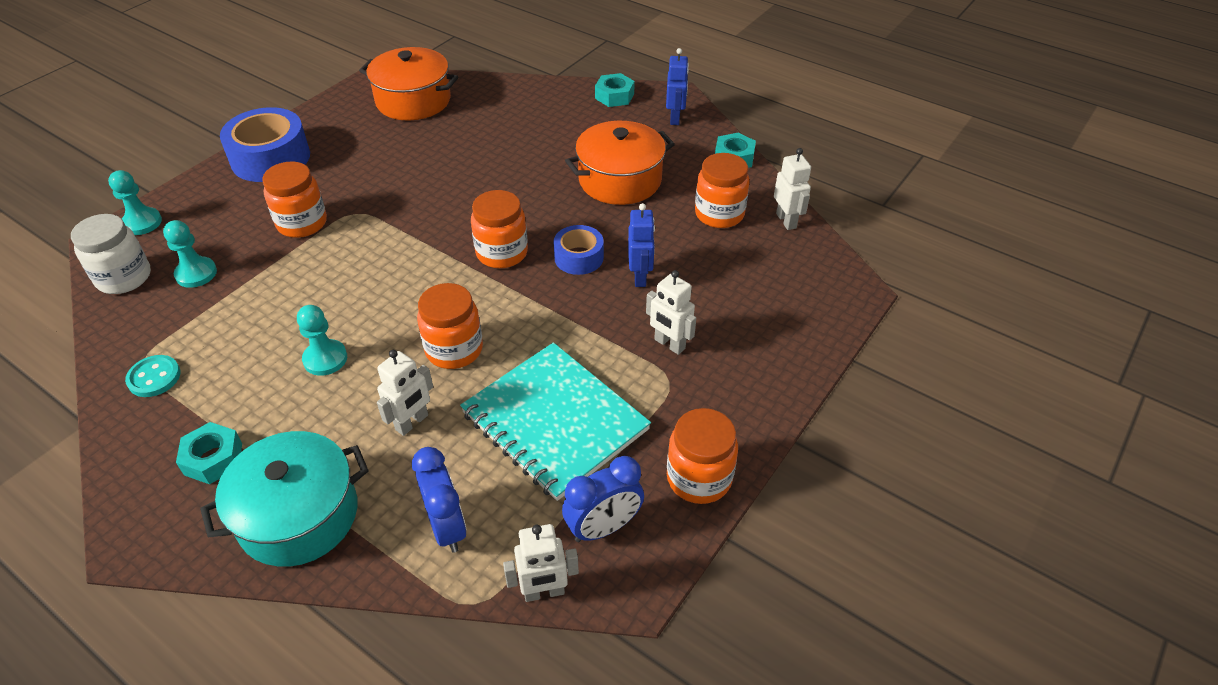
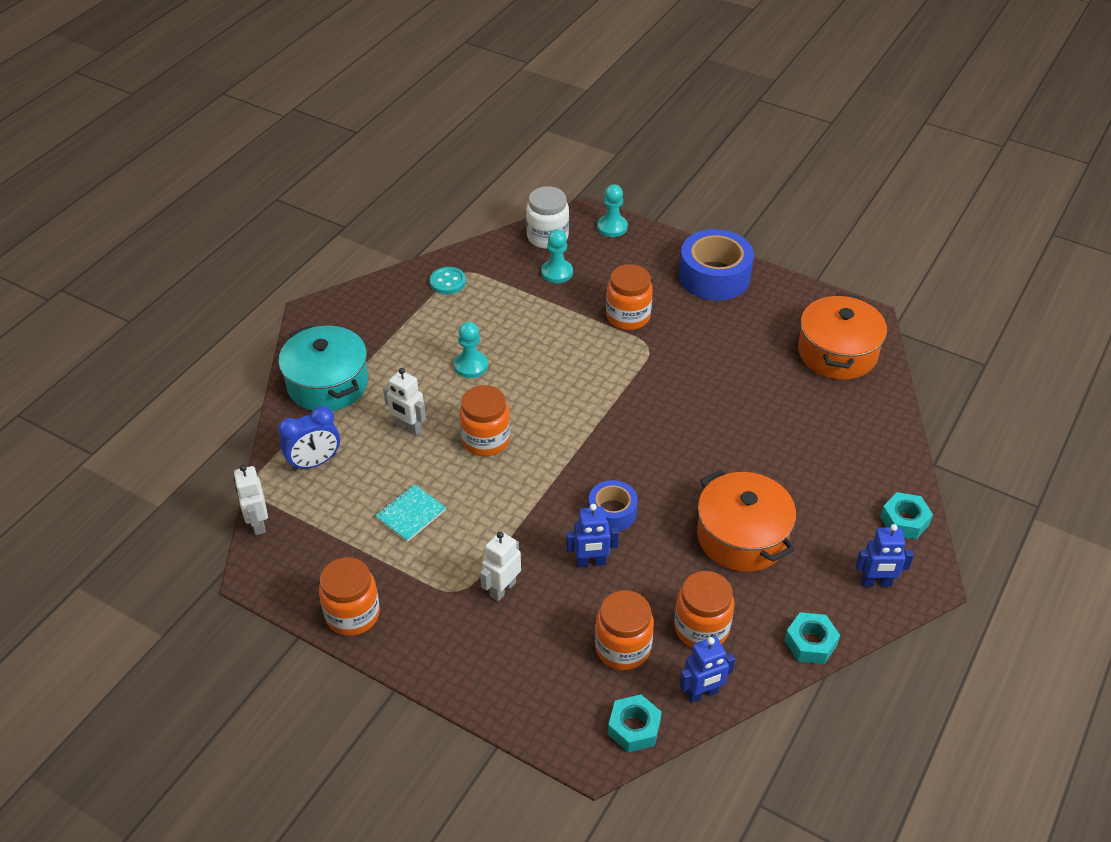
camera: 85 degrees right, 0 degrees up
turquoise nut [176,422,242,484] -> turquoise nut moved to [608,694,662,752]
turquoise notebook [460,342,651,501] -> turquoise notebook [375,484,446,542], size x0.45
orange jar [471,190,528,268] -> orange jar moved to [595,590,654,670]
blue clock [562,456,644,542] -> none
white robot [774,148,811,230] -> blue robot [679,636,735,703]

